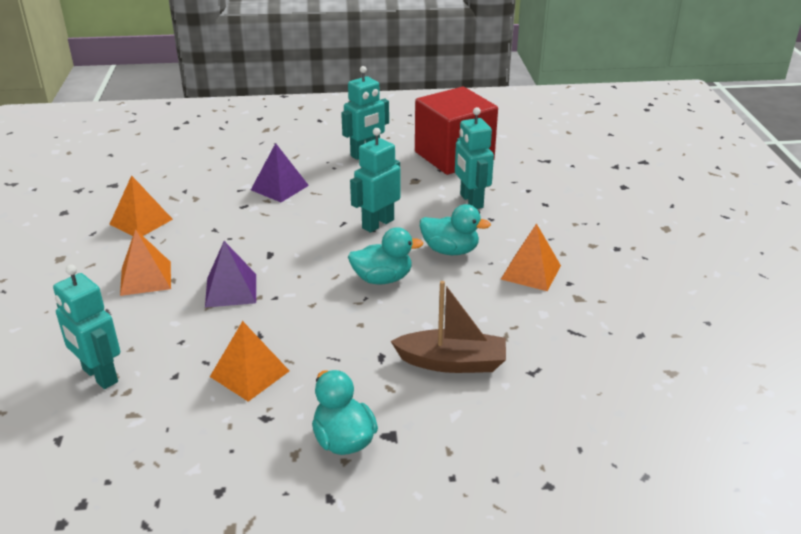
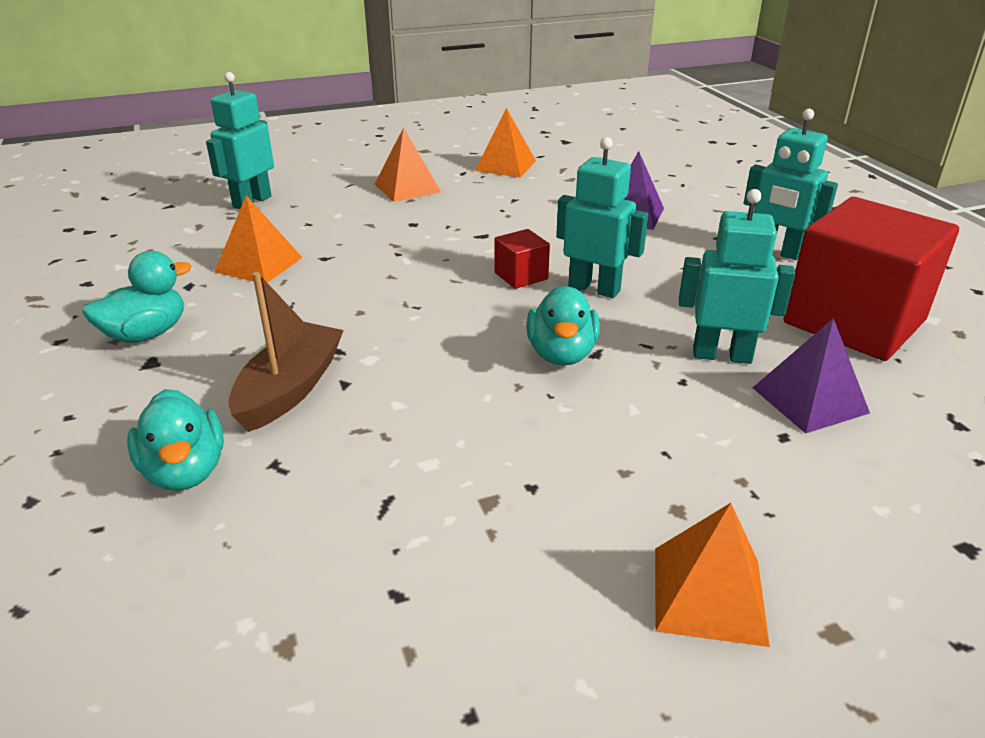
camera: 75 degrees right, 0 degrees up
purple pyramid [205,241,256,308] -> purple pyramid moved to [752,318,870,434]
turquoise duck [348,227,423,284] -> turquoise duck moved to [127,389,224,491]
brown boat [391,281,506,373] -> brown boat turned 150 degrees counterclockwise [228,272,344,432]
turquoise robot [455,107,494,209] -> turquoise robot turned 45 degrees clockwise [679,189,796,364]
orange pyramid [501,223,561,291] -> orange pyramid moved to [655,503,770,647]
none -> red cube [495,229,550,289]

